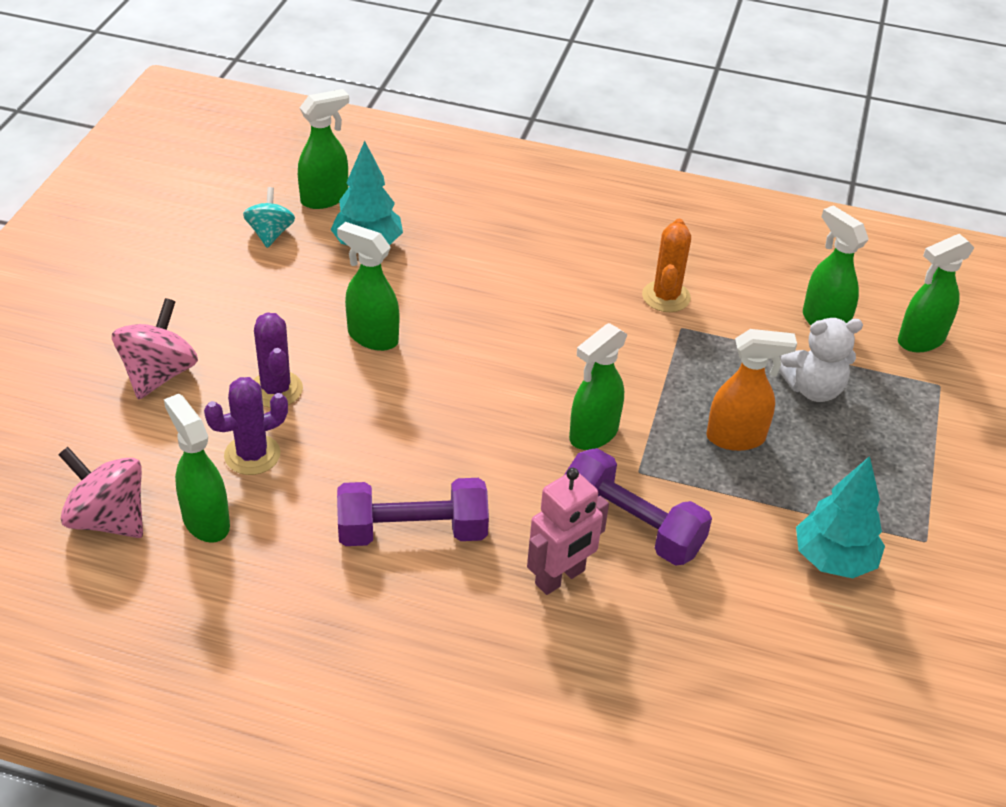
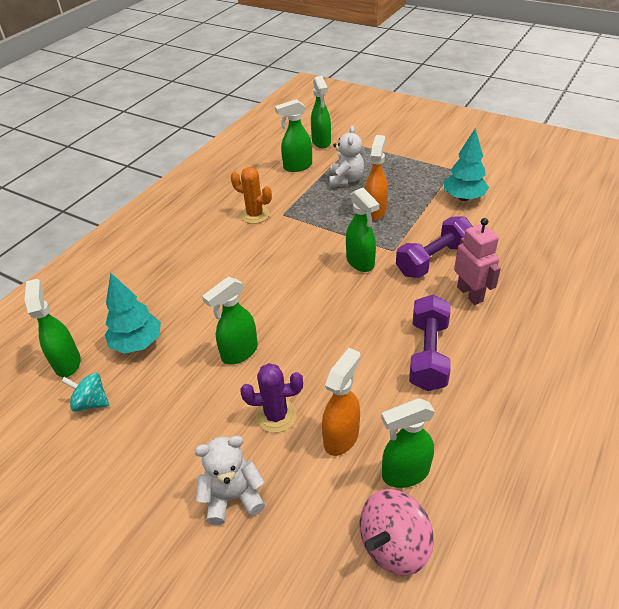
camera: 70 degrees left, 0 degrees up
pink spinning top [112,298,198,400] -> white teddy bear [194,436,265,525]
purple cactus [204,377,288,475] -> orange spray bottle [322,348,361,456]

